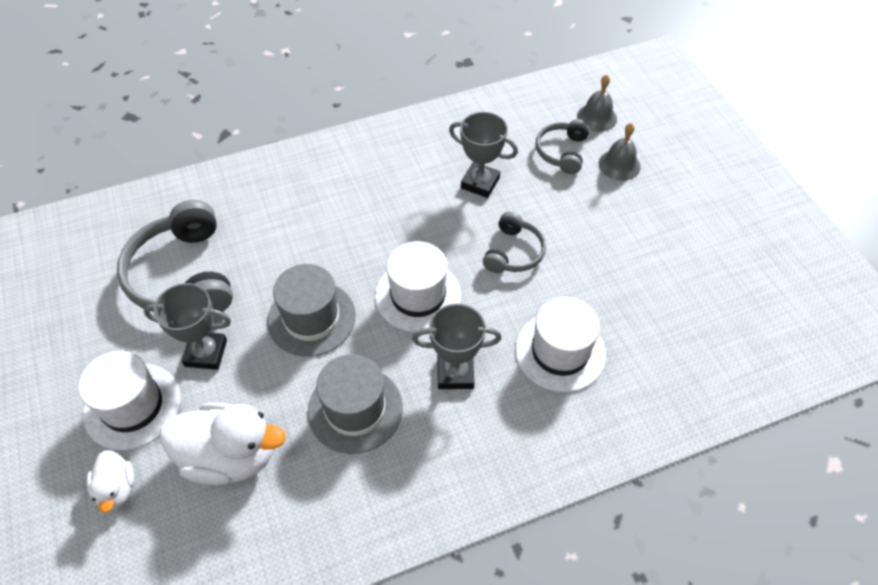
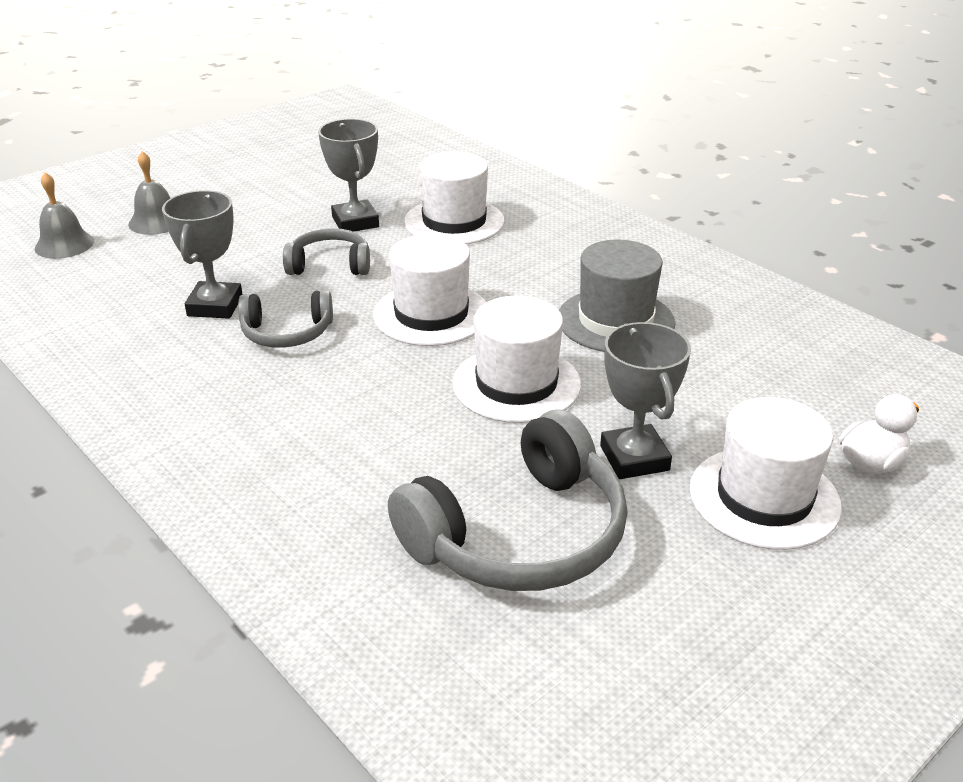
camera: 110 degrees left, 20 degrees down
white duck [160,402,286,485] -> none
grey hat [267,264,356,357] -> white hat [452,296,581,423]
grey trophy [412,304,502,389] -> grey trophy moved to [318,119,379,232]
grey headphones [535,119,590,174] -> grey headphones moved to [238,290,333,348]

